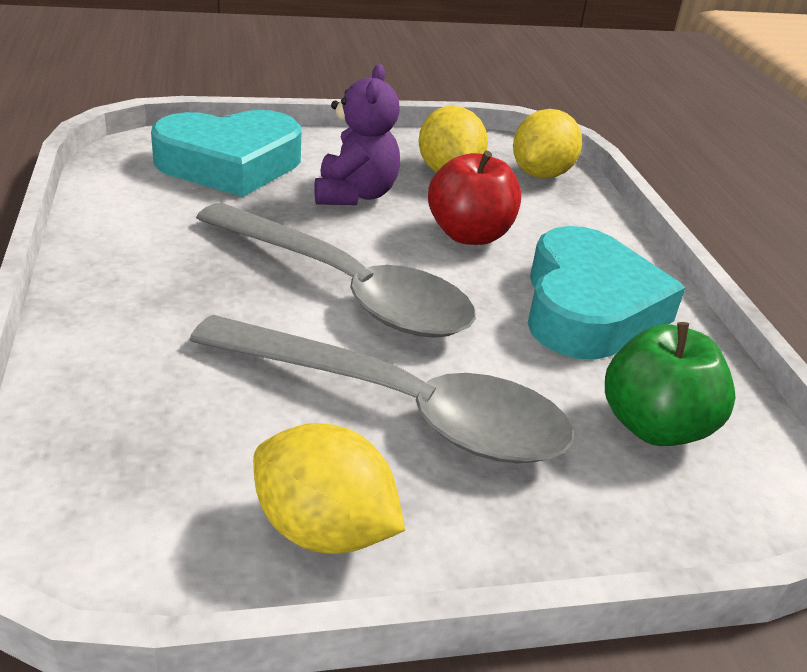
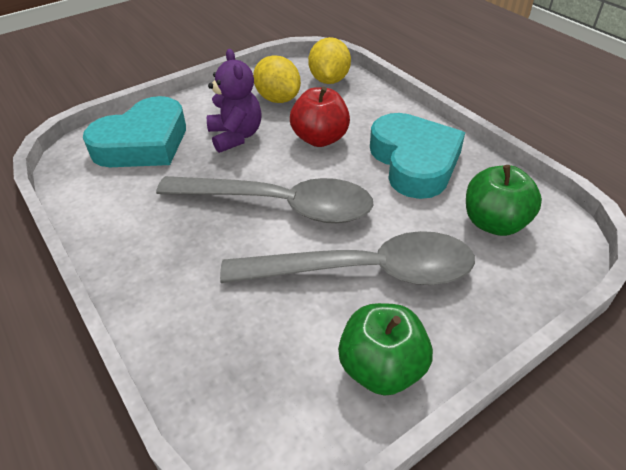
camera: 20 degrees left, 10 degrees up
yellow lemon [253,423,405,554] -> green apple [338,303,433,396]

